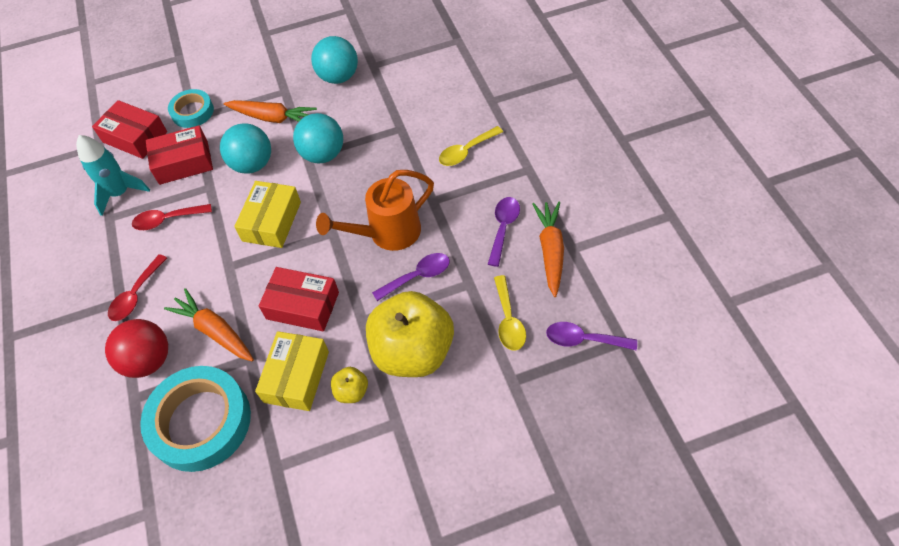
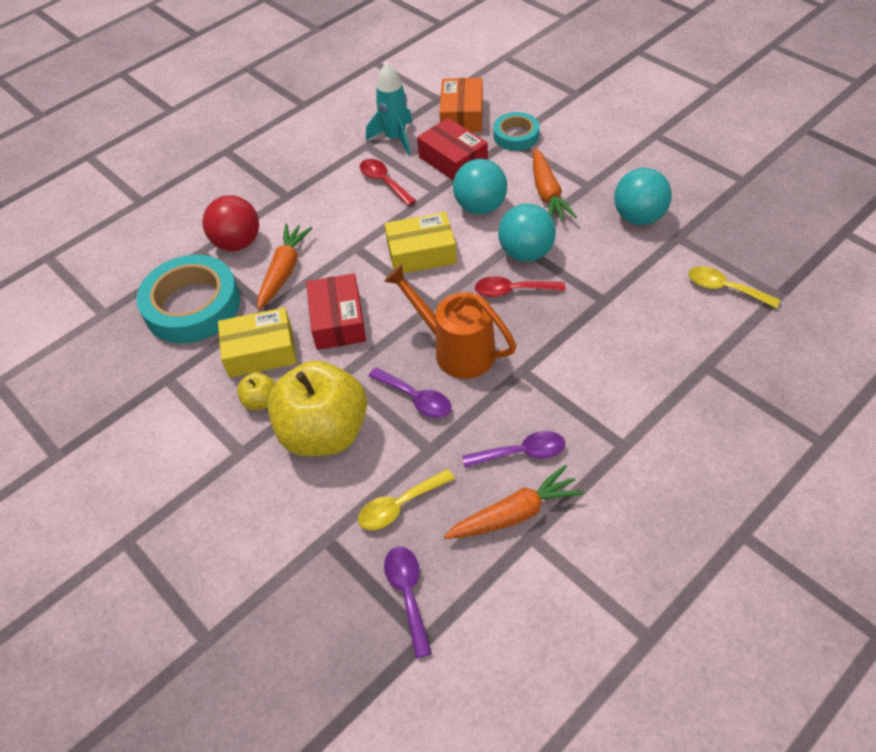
camera: 65 degrees right, 5 degrees down
red box [92,100,167,159] -> orange box [439,78,483,132]
red spoon [108,254,167,321] -> red spoon moved to [475,276,565,297]
yellow spoon [439,126,503,166] -> yellow spoon moved to [688,266,780,308]

